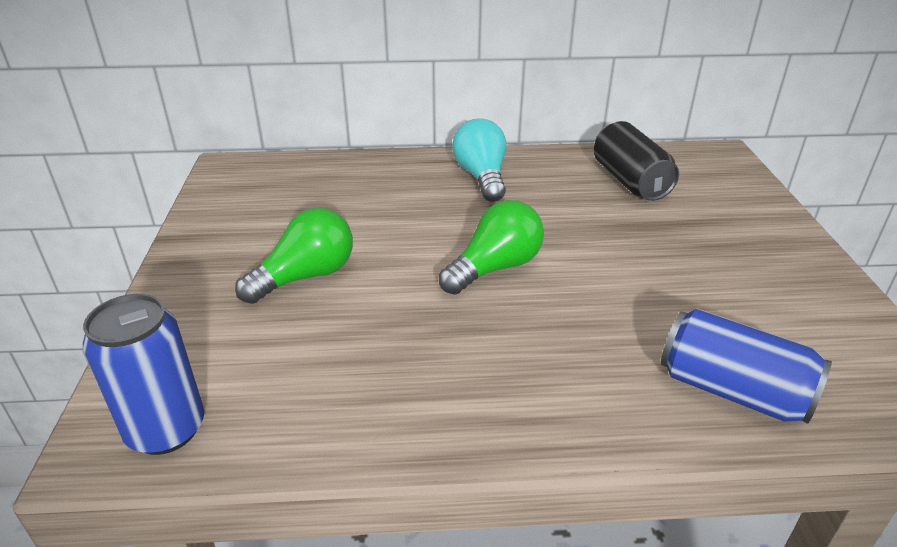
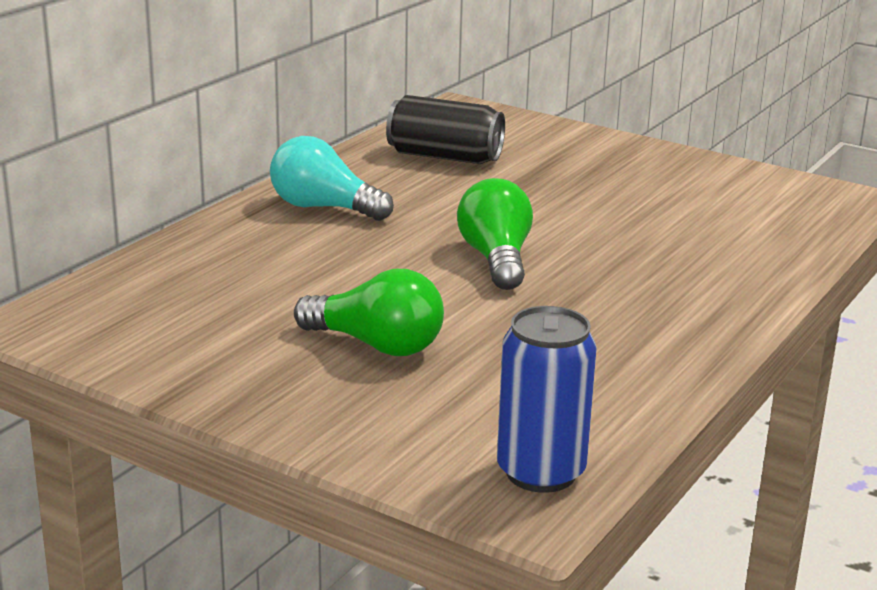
camera: 55 degrees left, 10 degrees down
green light bulb [235,208,353,304] -> green light bulb turned 120 degrees clockwise [294,269,444,356]
blue can [661,308,832,424] -> none

